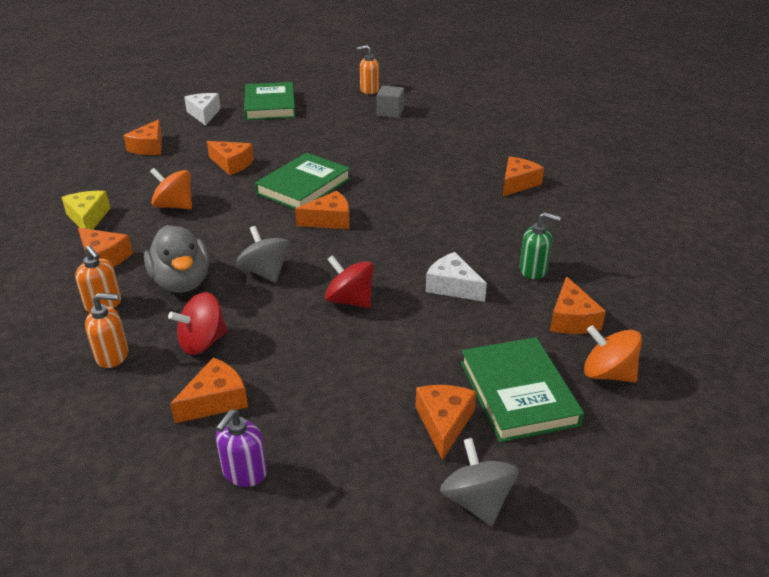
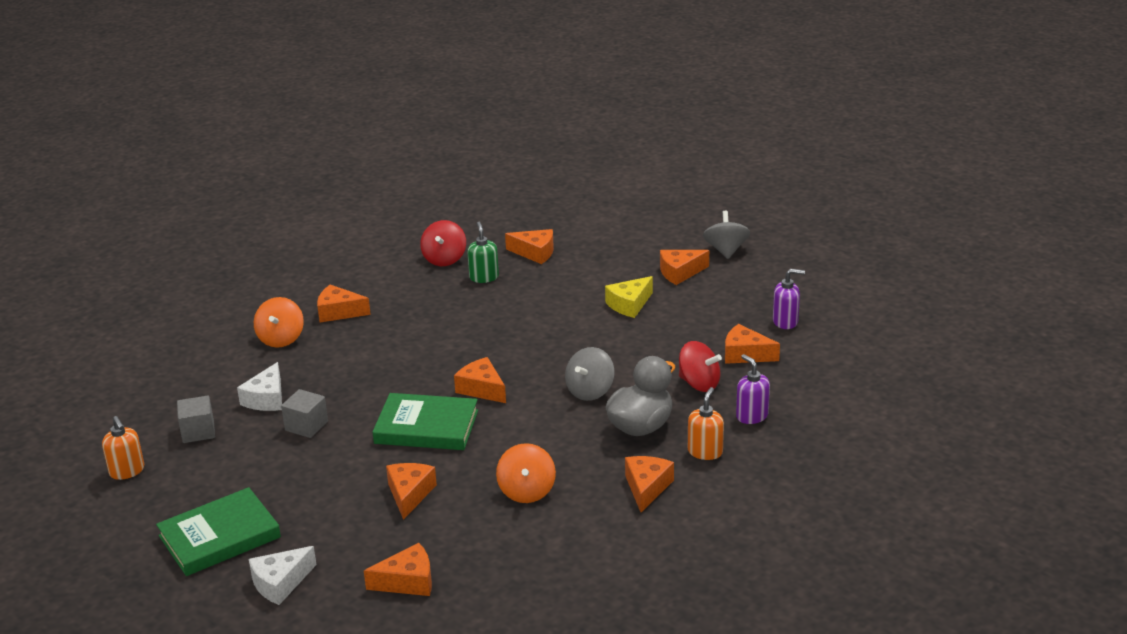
camera: 115 degrees left, 5 degrees down
yellow cheese [61,191,110,230] -> yellow cheese moved to [605,276,653,318]
orange soap dispenser [85,293,128,368] -> purple soap dispenser [736,354,770,424]
red spinning top [325,255,374,308] -> red spinning top moved to [420,220,466,266]
white cheese [426,252,487,302] -> white cheese moved to [237,362,282,411]
grey spinning top [440,438,519,526] -> grey spinning top turned 135 degrees clockwise [703,211,750,259]
green book [461,337,584,442] -> none
orange cheese [550,276,606,334] -> orange cheese turned 45 degrees clockwise [505,229,554,264]
orange spinning top [584,325,642,383] -> orange spinning top moved to [254,297,304,348]
none -> grey cube [281,389,328,438]

